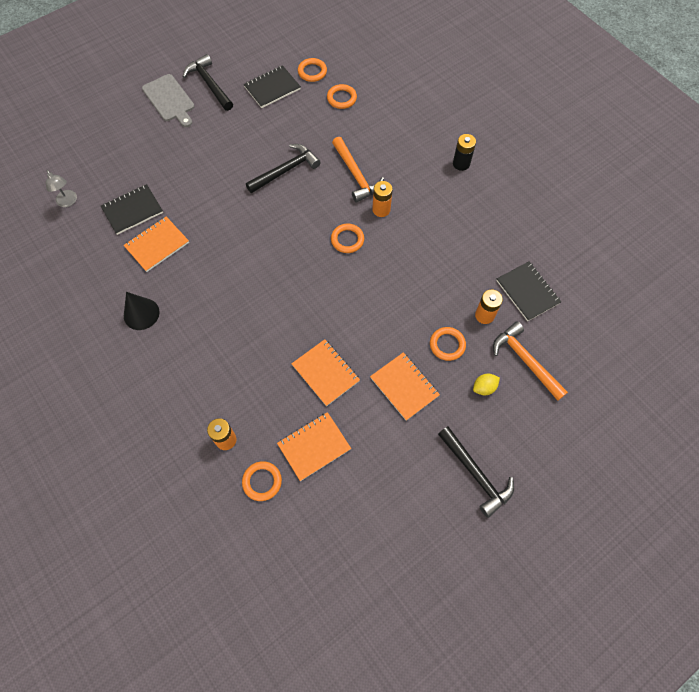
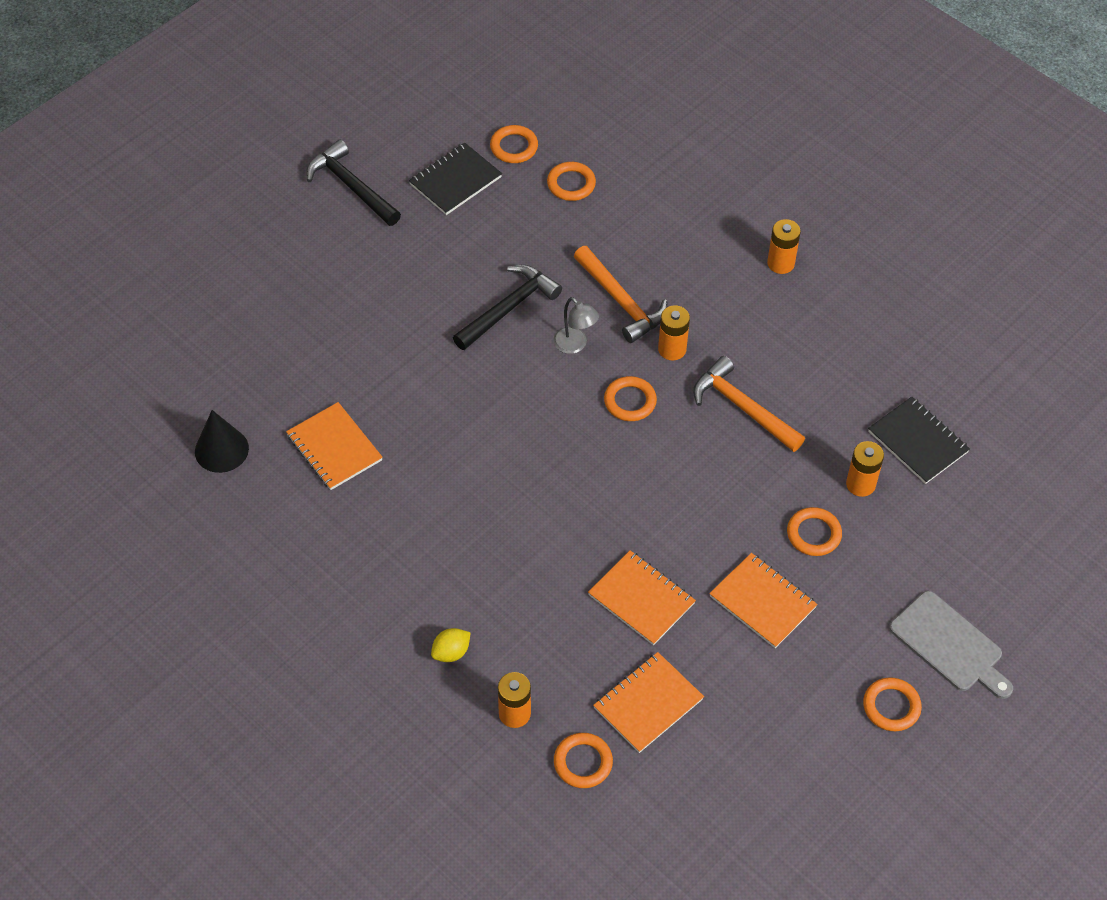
camera: 10 degrees left, 10 degrees down
grey lamp [46,170,77,207] -> grey lamp moved to [553,297,599,354]
black notebook [101,184,163,235] -> none
orange notebook [123,216,189,272] -> orange notebook turned 75 degrees counterclockwise [286,402,383,490]
black cone [124,292,160,330] -> black cone moved to [195,410,249,473]
grey cutting board [142,74,194,127] -> grey cutting board moved to [889,591,1013,699]
black hammer [438,426,514,518] -> orange ring [863,677,922,731]
black battery [453,134,476,171] -> orange battery [767,219,801,274]
yellow lemon [473,374,500,395] -> yellow lemon moved to [431,628,471,662]
orange hammer [493,322,568,401] -> orange hammer moved to [693,356,805,452]

